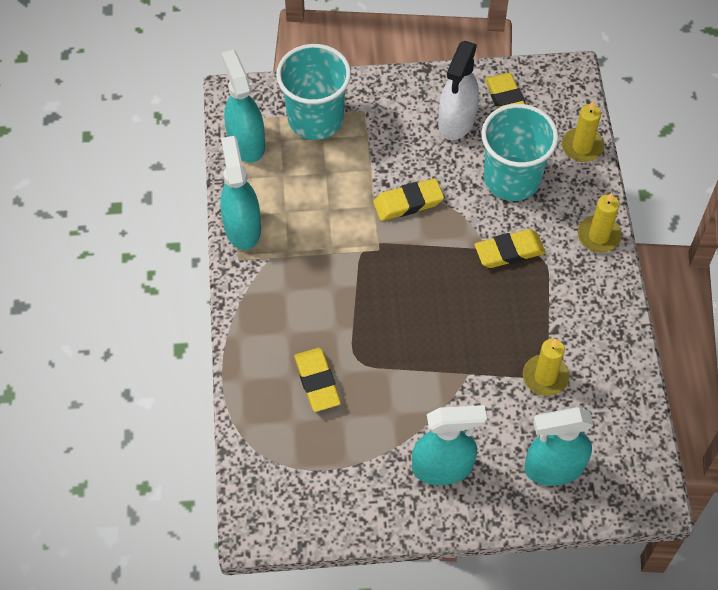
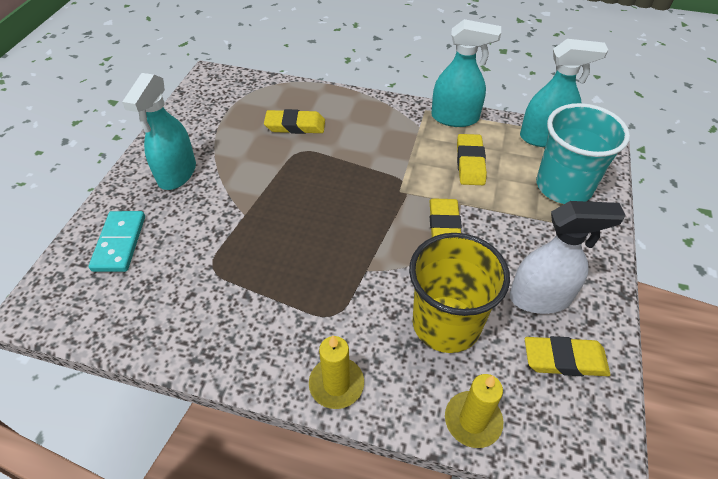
camera: 110 degrees right, 10 degrees down
white spray bottle [438,41,479,140] -> white spray bottle turned 135 degrees clockwise [509,201,626,314]
yellow eraser [475,229,546,268] -> yellow eraser moved to [457,134,487,185]
turquoise cup [482,104,558,201] -> yellow cup [409,233,510,353]
yellow candle [523,339,569,396] -> none
turquoise spray bottle [525,407,593,486] -> turquoise domino [89,211,145,272]

